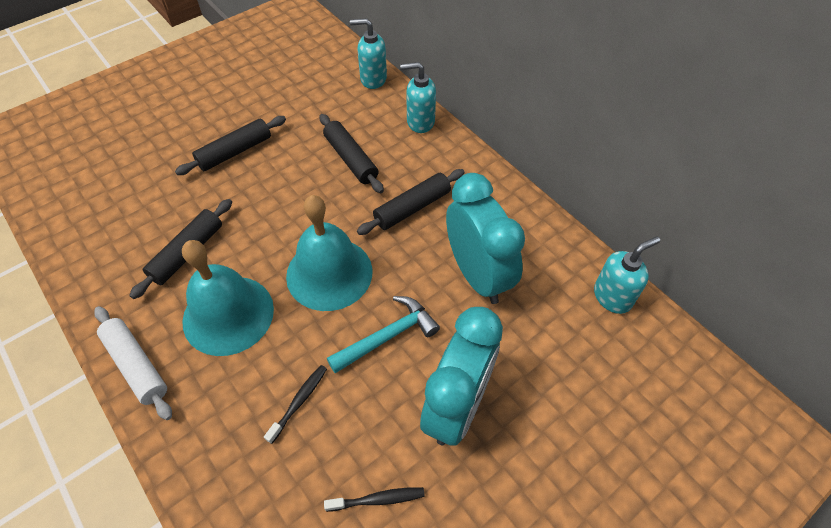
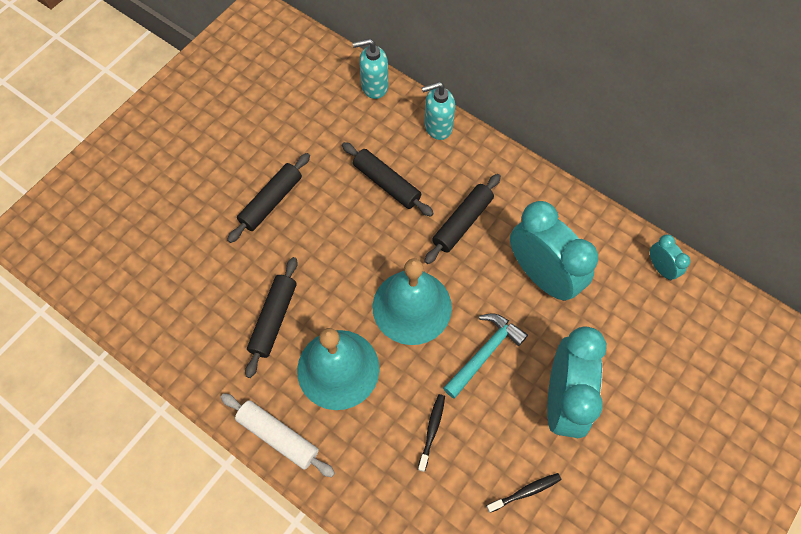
camera: 15 degrees left, 10 degrees up
turquoise soap dispenser [594,237,660,314] -> turquoise clock [650,235,691,281]

